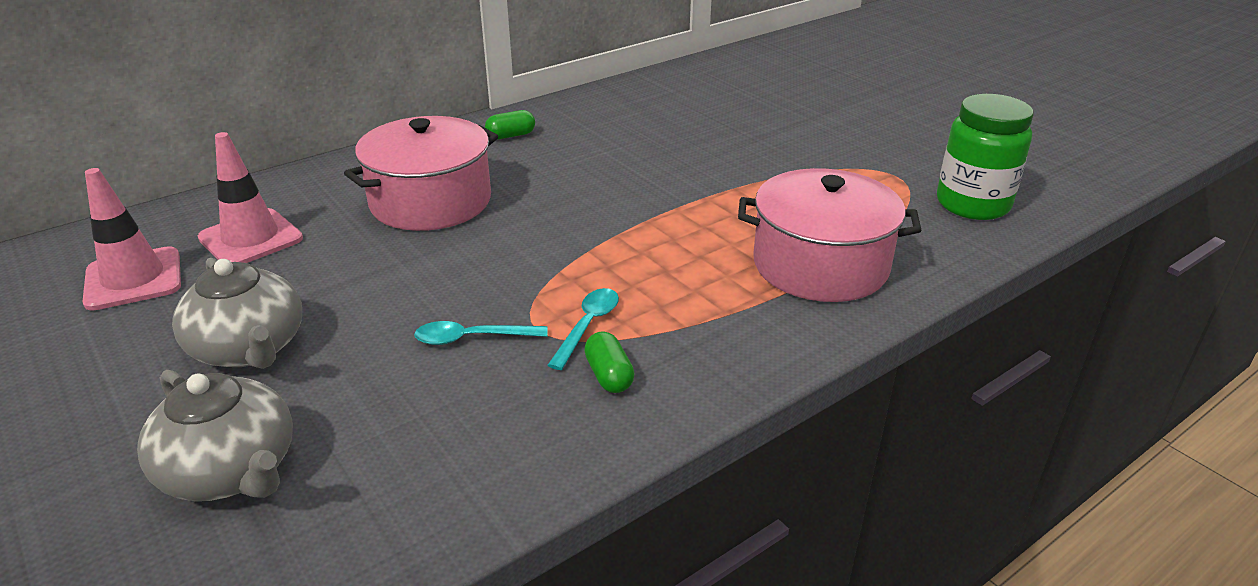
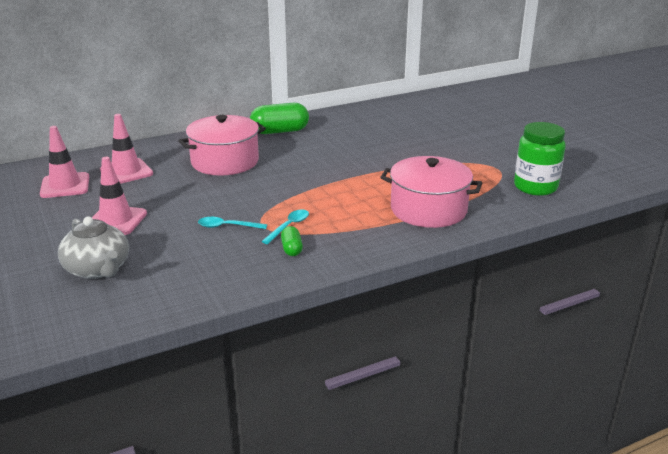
camera: 10 degrees right, 5 degrees down
grey teapot [172,258,302,369] -> pink traffic cone [92,157,147,235]
green capsule [485,110,535,139] -> green capsule [250,103,309,134], size x1.98

